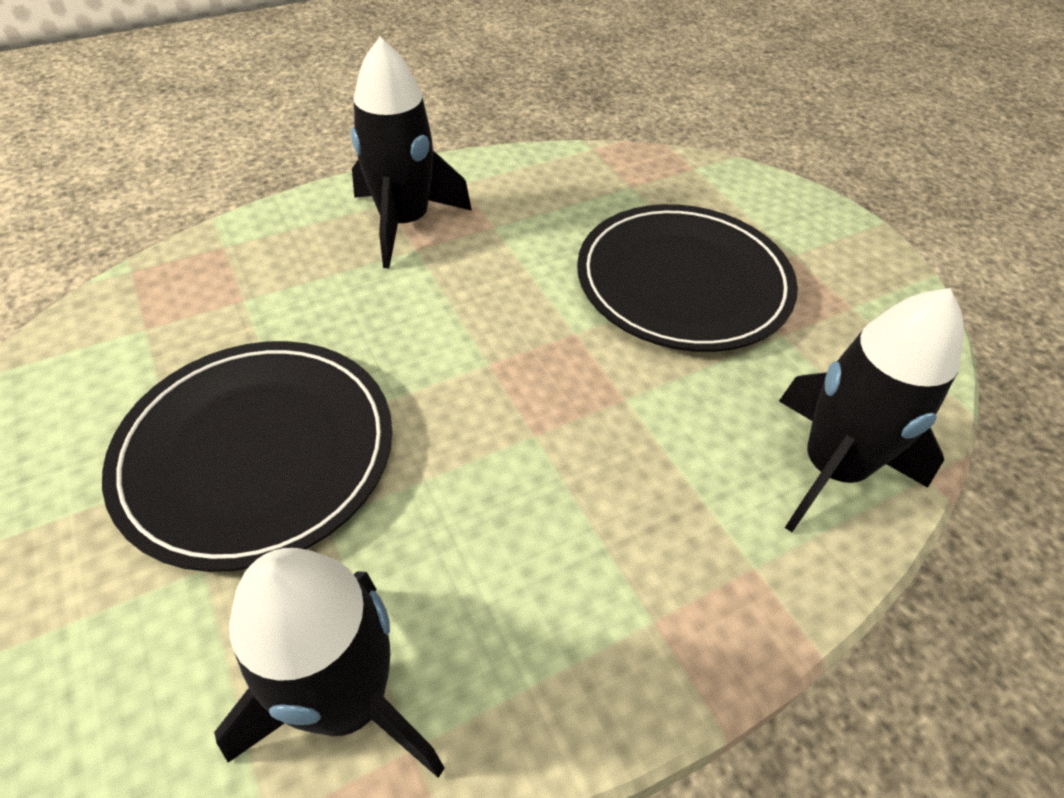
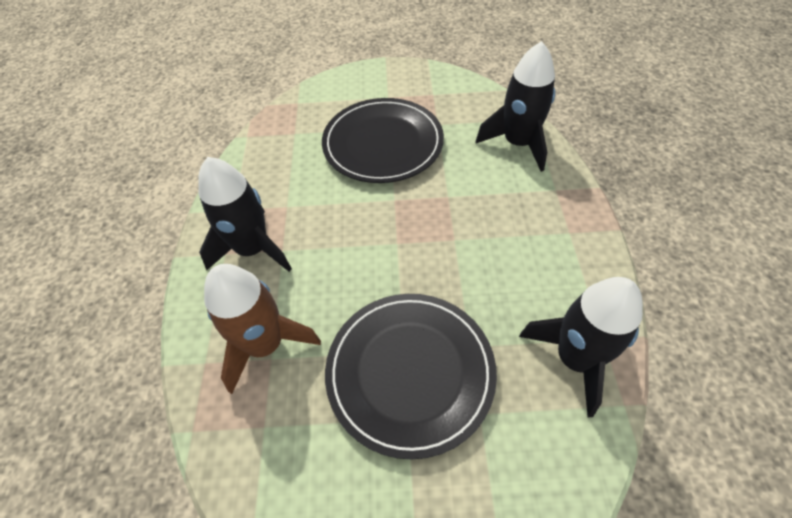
camera: 60 degrees left, 5 degrees up
none -> brown rocket [204,264,321,394]

